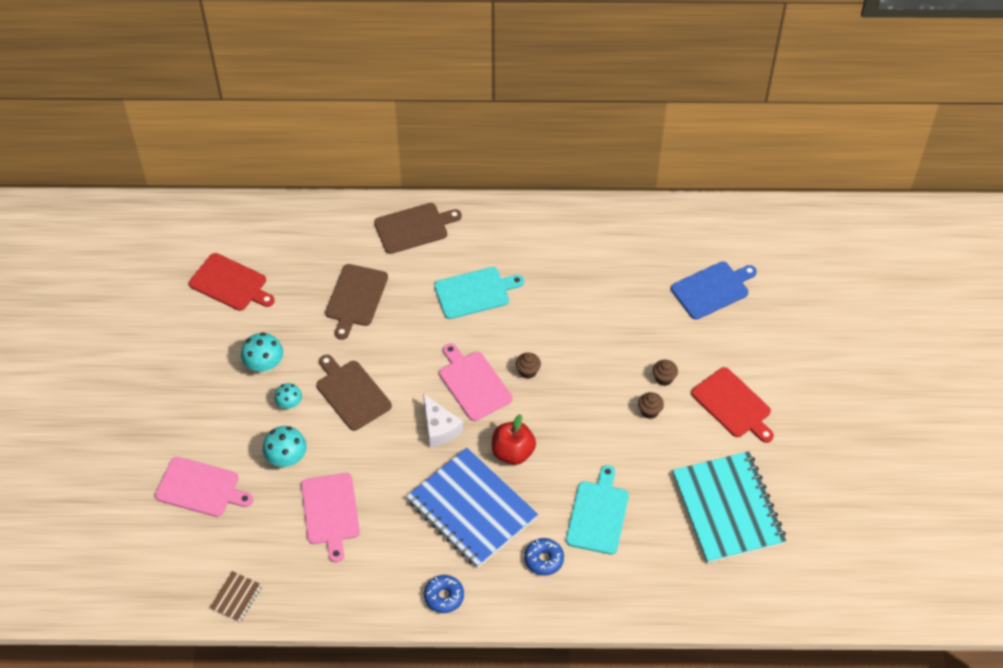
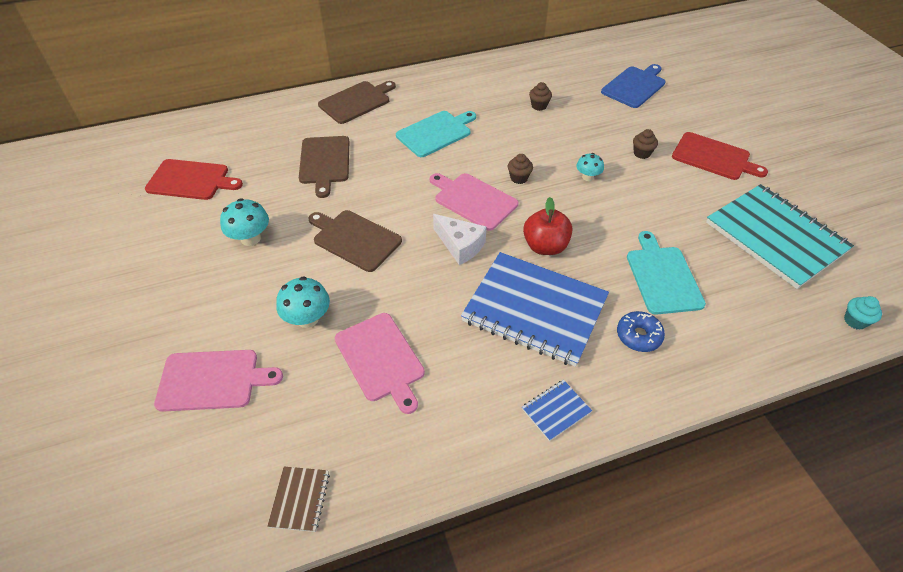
camera: 20 degrees left, 5 degrees down
turquoise mushroom [275,383,302,409] -> turquoise mushroom moved to [576,153,604,181]
blue donut [424,575,464,613] -> blue notebook [522,380,592,441]
brown cupcake [638,392,664,419] -> brown cupcake moved to [529,82,552,111]
none -> turquoise cupcake [844,296,882,330]

